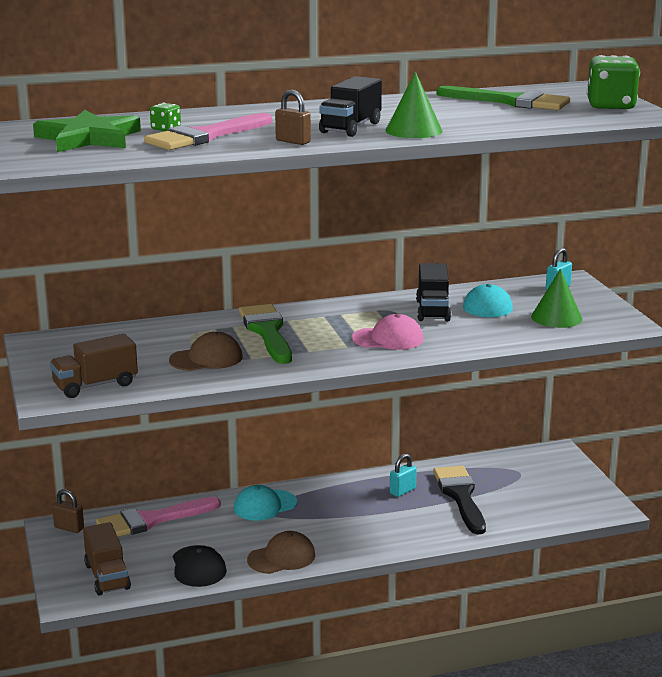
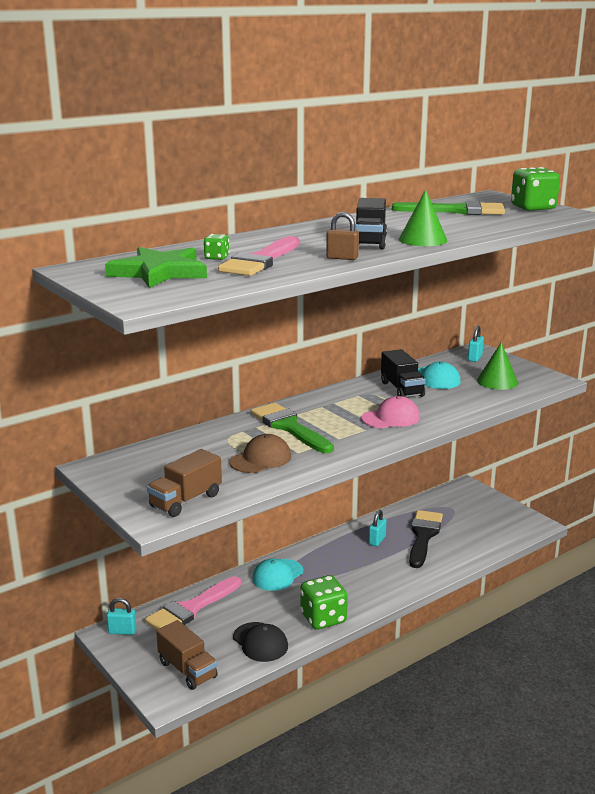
camera: 20 degrees left, 0 degrees up
brown padlock [52,489,84,533] -> turquoise padlock [107,598,136,635]
brown cap [247,531,315,574] -> green dice [300,575,348,629]
black brush [433,466,486,535] -> black brush turned 45 degrees clockwise [409,510,443,568]

